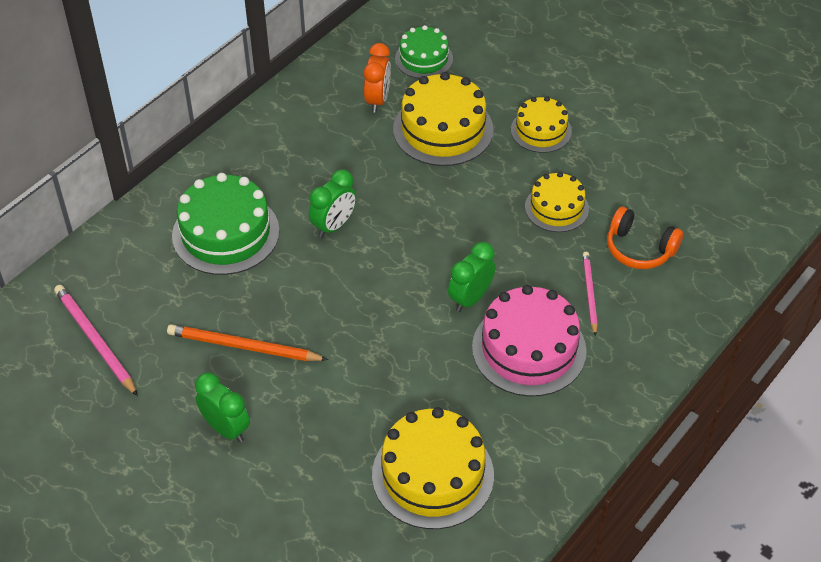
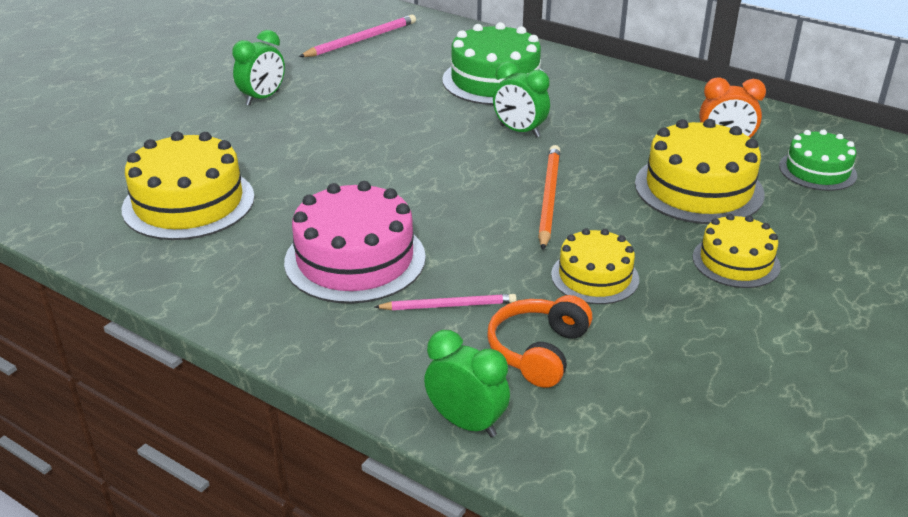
camera: 85 degrees right, 15 degrees down
orange pencil [167,324,328,361] -> orange pencil moved to [538,145,560,250]
green clock [448,242,495,312] -> green clock moved to [424,330,510,437]

